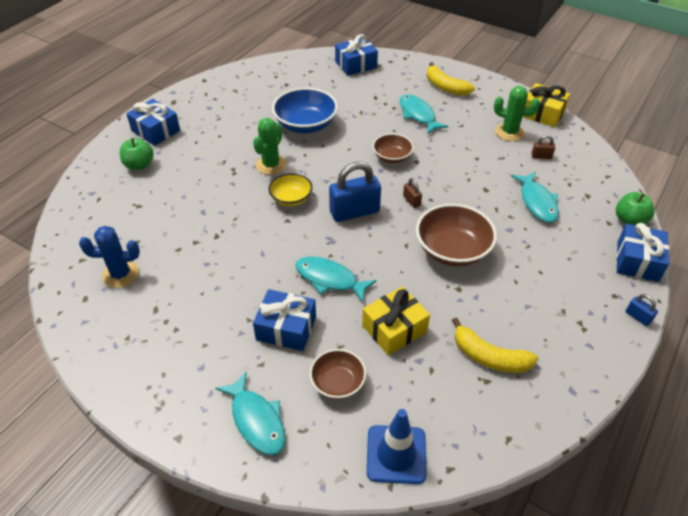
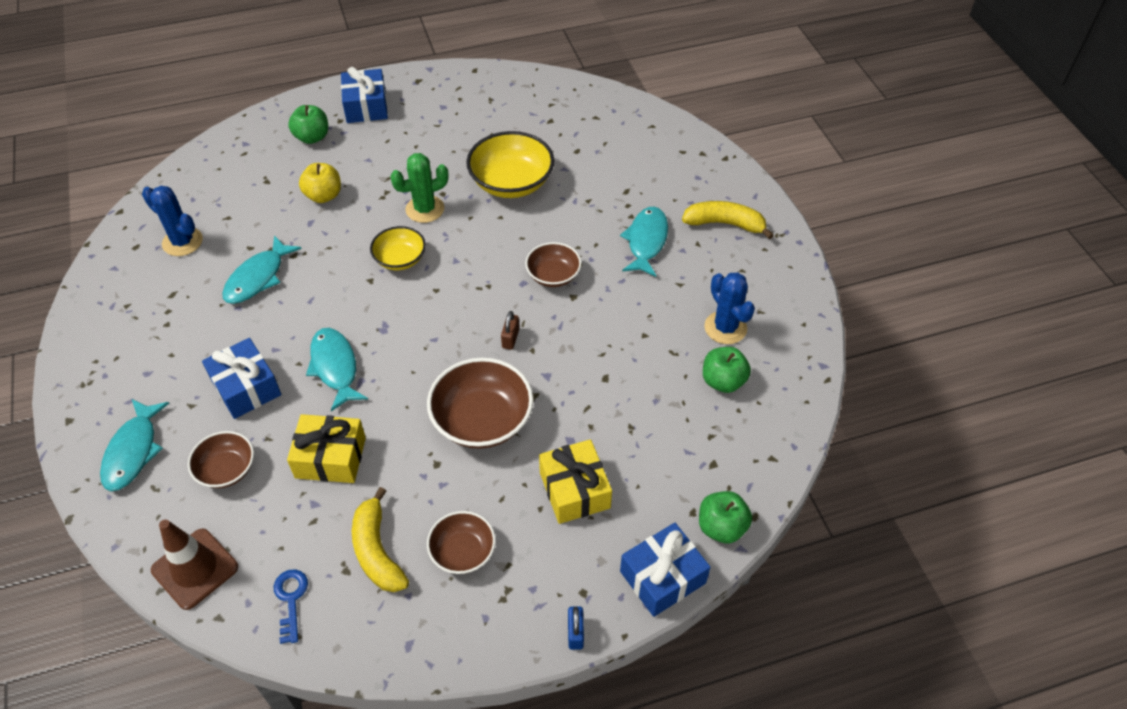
camera: 40 degrees right, 5 degrees up
blue bowl [272,88,338,134] -> yellow bowl [466,131,554,198]
blue padlock [329,162,381,222] -> none
blue gift [335,34,378,76] -> none
blue traffic cone [367,409,427,484] -> brown traffic cone [151,520,238,610]
yellow banana [427,62,475,96] -> yellow banana turned 105 degrees clockwise [682,201,774,239]
green cactus [494,86,540,141] -> blue cactus [704,272,755,344]
turquoise fish [511,172,559,223] -> turquoise fish moved to [222,235,302,304]
yellow gift [523,83,570,127] -> yellow gift moved to [539,439,612,524]
brown padlock [531,135,555,159] -> green apple [703,347,751,393]
none -> blue key [274,570,308,644]
none -> yellow apple [299,163,341,203]
none -> brown bowl [427,511,496,574]

